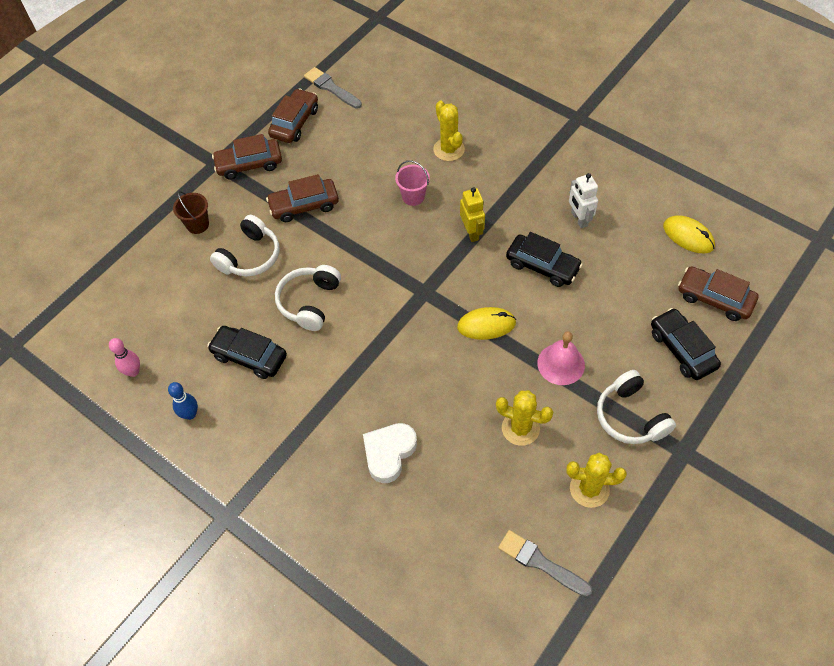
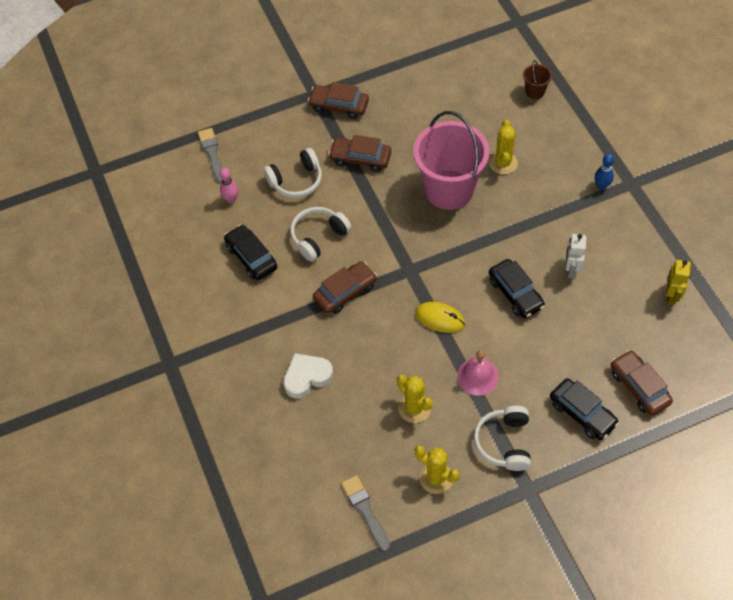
camera: 30 degrees right, 0 degrees up
pink bowling pin [109,338,140,377] -> pink bowling pin moved to [220,168,239,203]
blue bowling pin [168,382,198,420] -> blue bowling pin moved to [595,154,614,190]
brown bucket [173,191,209,234] -> brown bucket moved to [523,60,552,99]
brown car [268,89,318,143] -> brown car moved to [313,261,377,314]
grey brush [304,67,362,109] -> grey brush moved to [198,128,223,183]
pink bucket [395,160,430,206] -> pink bucket [413,111,490,210], size x2.41
yellow robot [460,187,485,242] -> yellow robot moved to [666,260,691,305]
black car [651,308,721,380] -> black car turned 135 degrees clockwise [550,378,619,440]
yellow mouse [663,215,715,253] -> none

